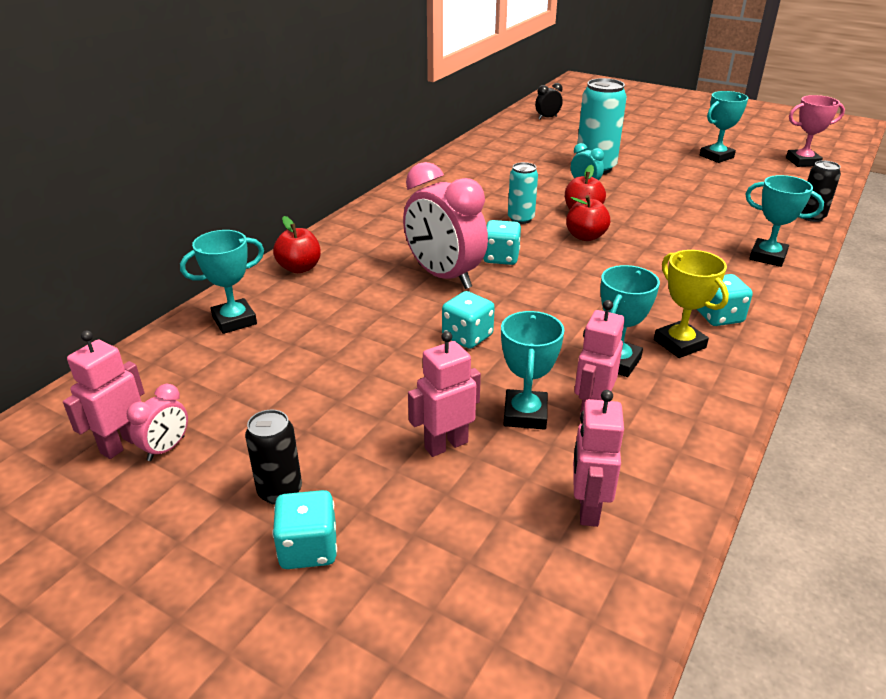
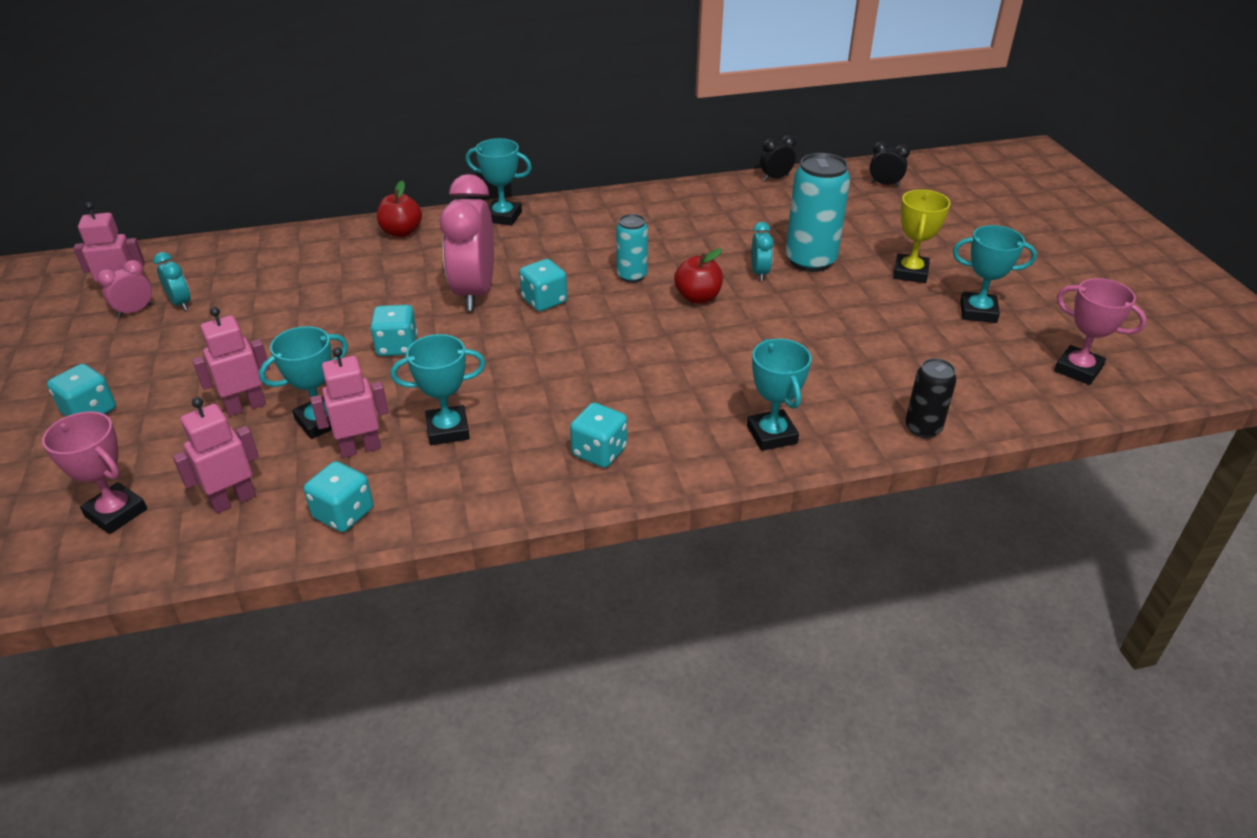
camera: 45 degrees right, 5 degrees up
pink clock [127,384,188,461] -> pink clock turned 150 degrees clockwise [97,260,152,318]
turquoise trophy [180,230,264,334] -> turquoise trophy moved to [466,138,532,226]
black can [245,409,302,504] -> none
pink robot [408,331,481,457] -> pink robot turned 45 degrees counterclockwise [192,307,270,416]
red apple [566,195,610,241] -> none
yellow trophy [654,250,729,358] -> yellow trophy moved to [893,189,951,283]
none -> pink trophy [42,411,147,534]
none -> turquoise clock [153,252,191,311]
none -> turquoise dice [304,461,373,532]
none -> black clock [760,135,796,181]

